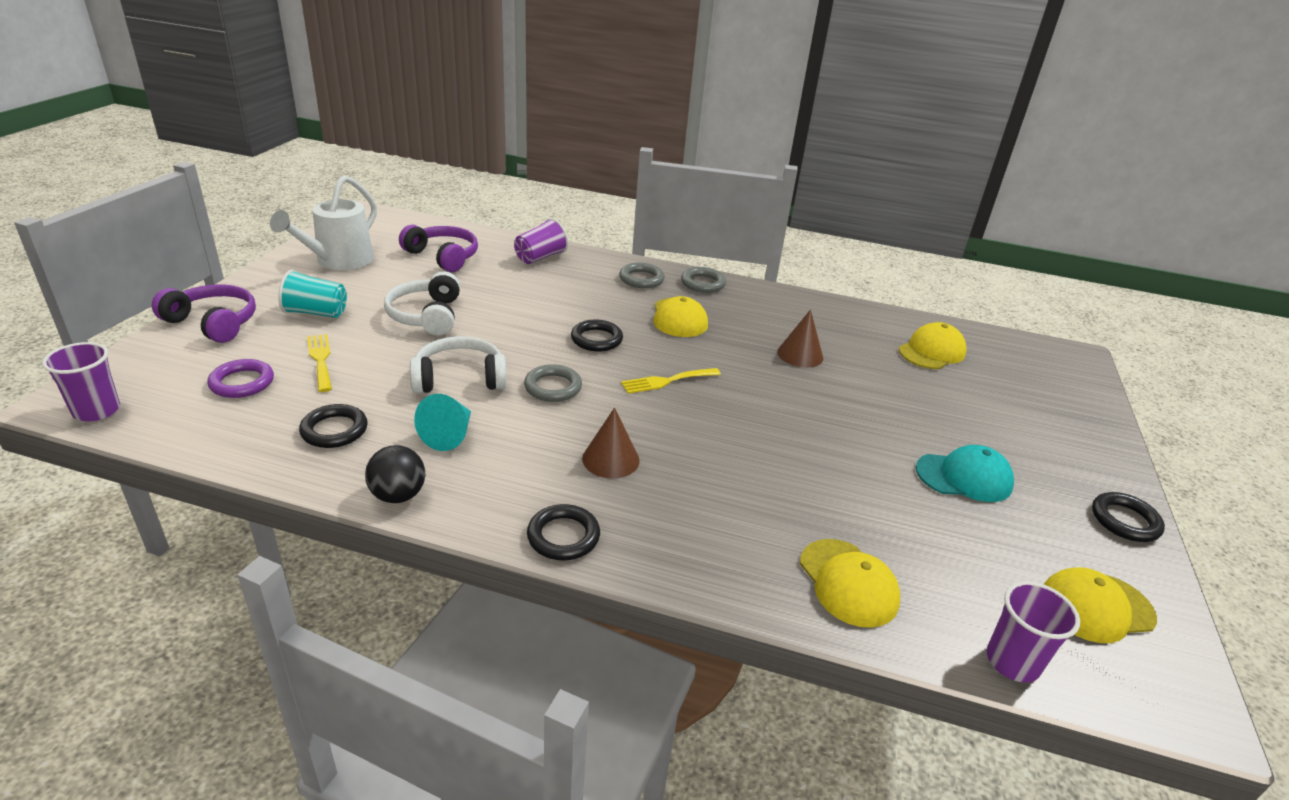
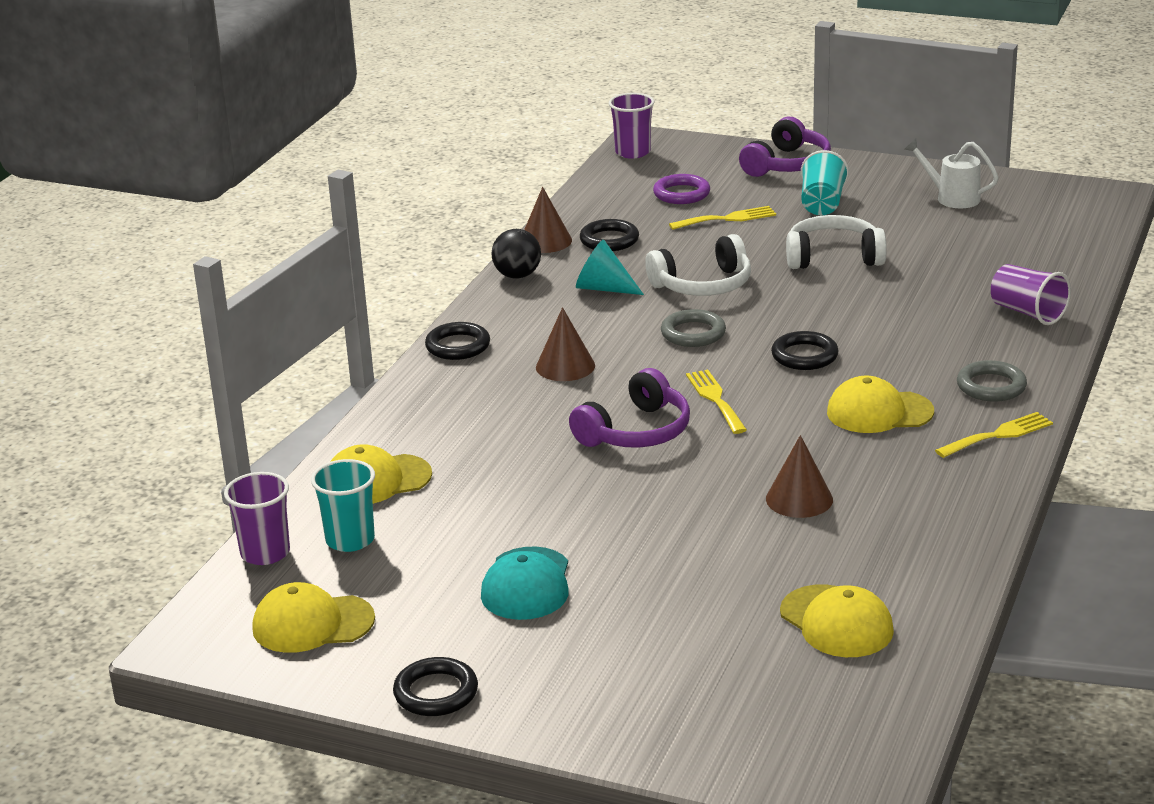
camera: 100 degrees right, 5 degrees down
white watering can [270,175,377,270] -> white watering can [904,139,999,208], size x0.63
purple headphones [399,224,478,272] -> purple headphones moved to [569,368,690,448]
white headphones [410,336,507,393] -> white headphones turned 75 degrees clockwise [645,234,751,296]
grey ring [681,267,726,293] -> yellow fork [935,412,1053,458]
yellow cap [1044,567,1157,643] -> yellow cap turned 90 degrees counterclockwise [252,582,375,653]
none -> turquoise cup [311,459,375,552]
none -> brown cone [524,187,572,253]

